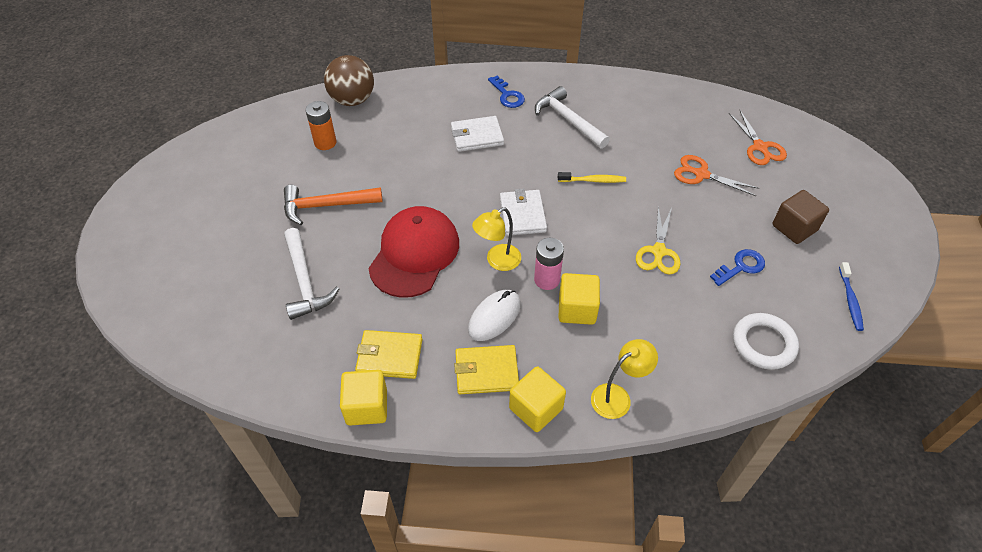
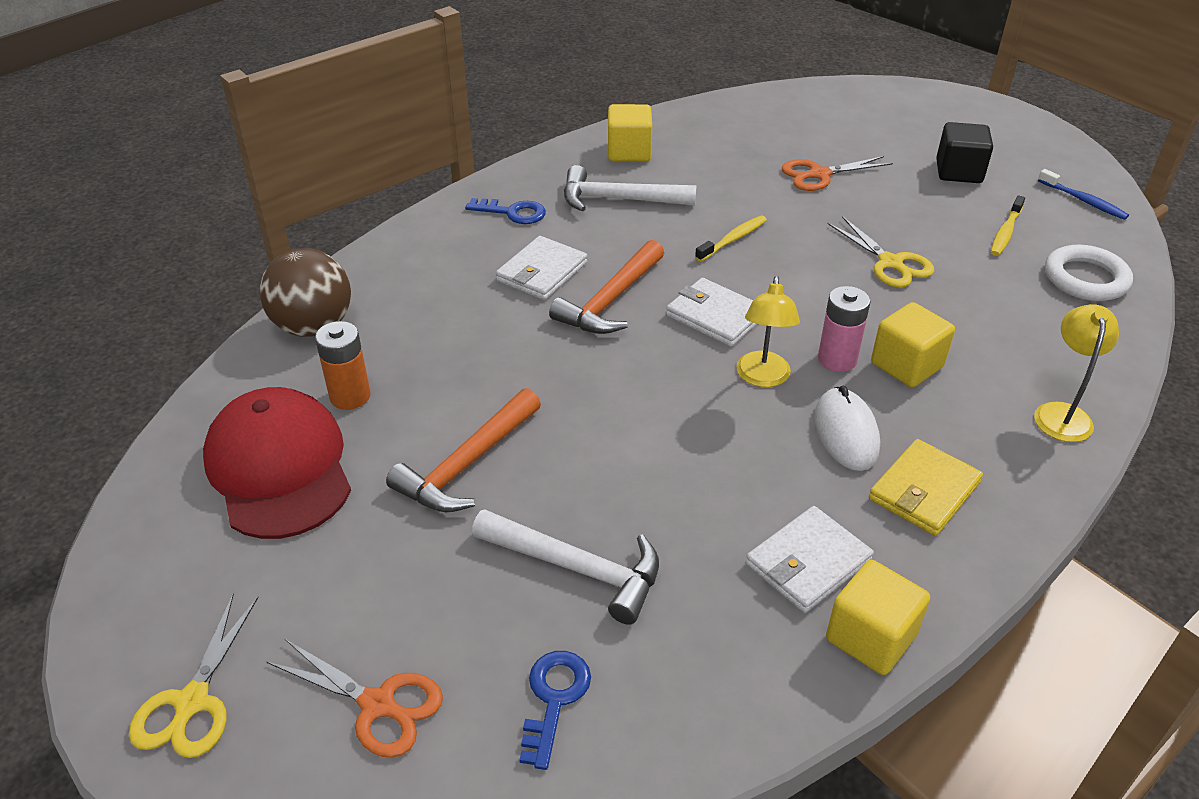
camera: 45 degrees left, 10 degrees down
yellow wallet [355,330,422,379] -> white wallet [746,506,874,613]
red cap [368,206,459,298] -> red cap moved to [203,387,351,539]
yellow cube [509,366,566,432] -> yellow cube moved to [608,104,652,161]
blue key [710,249,765,286] -> blue key moved to [519,651,591,770]
orange scissors [729,111,787,165] -> orange scissors moved to [267,639,443,758]
brown cube [772,190,829,244] -> black cube [936,122,993,183]
none -> yellow scissors [129,594,259,758]
none -> orange hammer [549,240,664,334]
none -> yellow toothbrush [991,195,1025,256]

